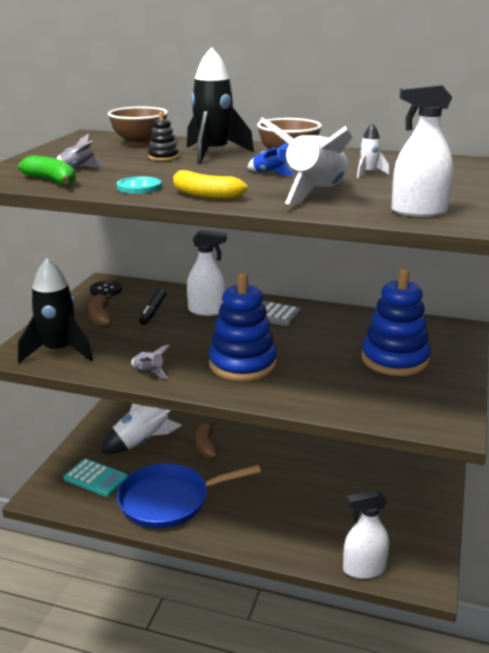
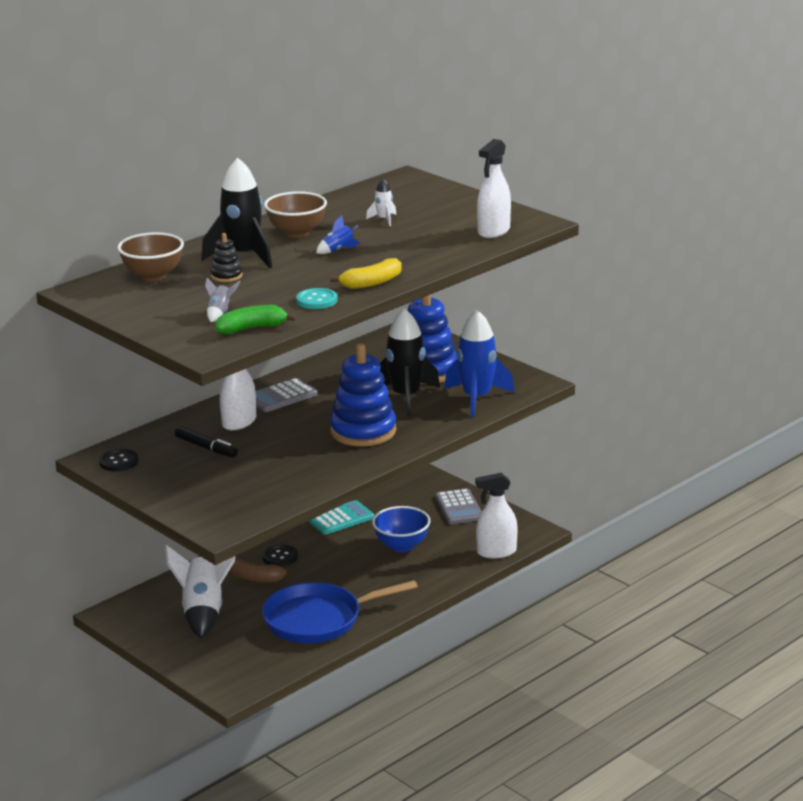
camera: 60 degrees left, 0 degrees up
black rocket [18,258,93,363] -> black rocket moved to [380,308,440,416]
turquoise calculator [63,459,128,497] -> turquoise calculator moved to [308,500,374,534]
brown banana [88,293,113,328] -> none
blue pan [117,464,261,529] -> blue pan turned 60 degrees clockwise [262,580,417,643]
grey rocket [131,344,171,379] -> none
white rocket [259,117,353,204] -> none
white spray bottle [343,490,389,579] -> white spray bottle turned 60 degrees clockwise [475,473,517,559]
none -> black button [262,545,298,567]
none -> blue bowl [372,506,430,552]
none -> grey calculator [435,488,482,524]
none -> blue rocket [444,310,515,417]

